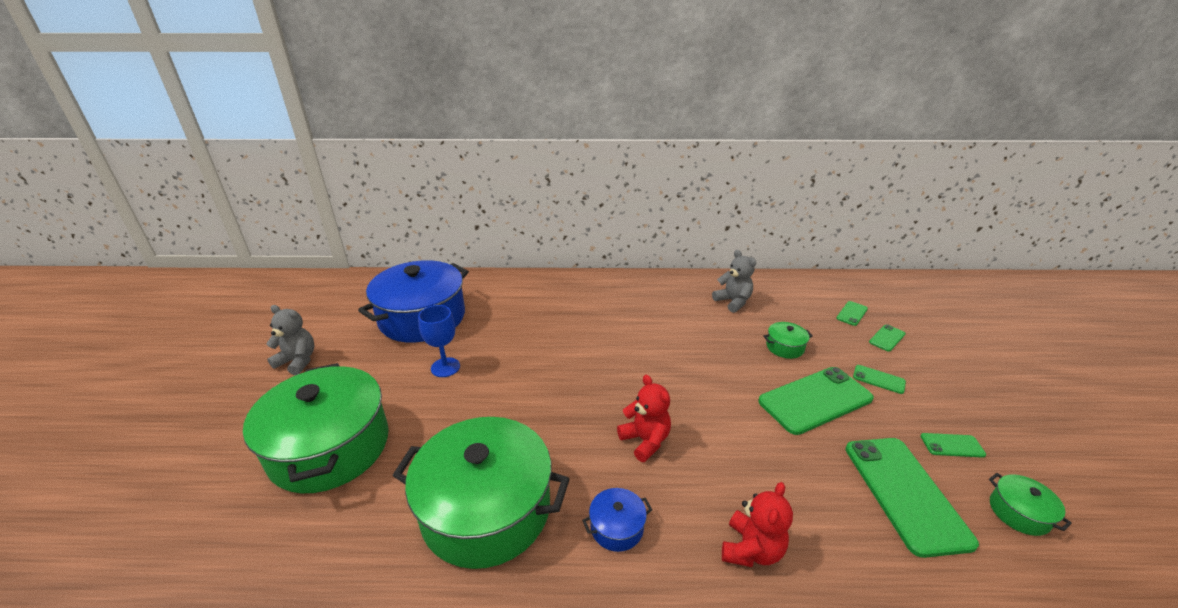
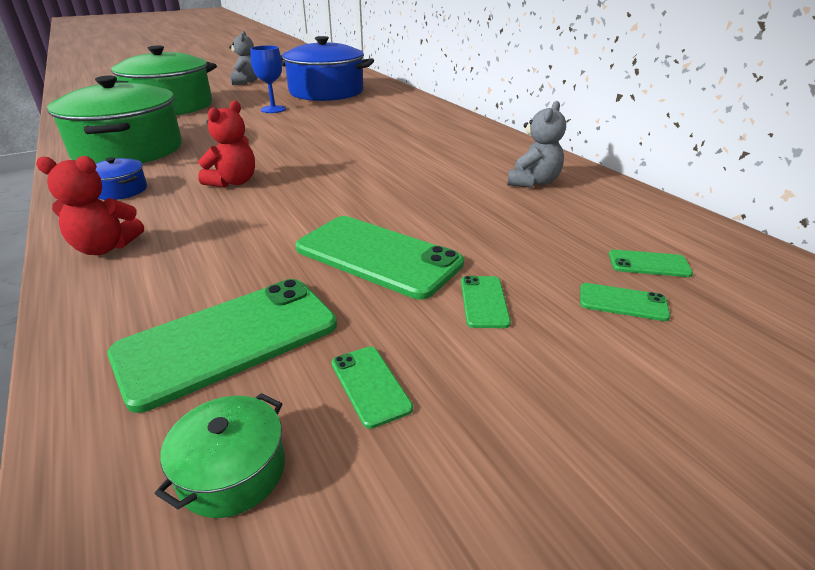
camera: 60 degrees right, 0 degrees up
green pot [763,322,813,359] -> none

